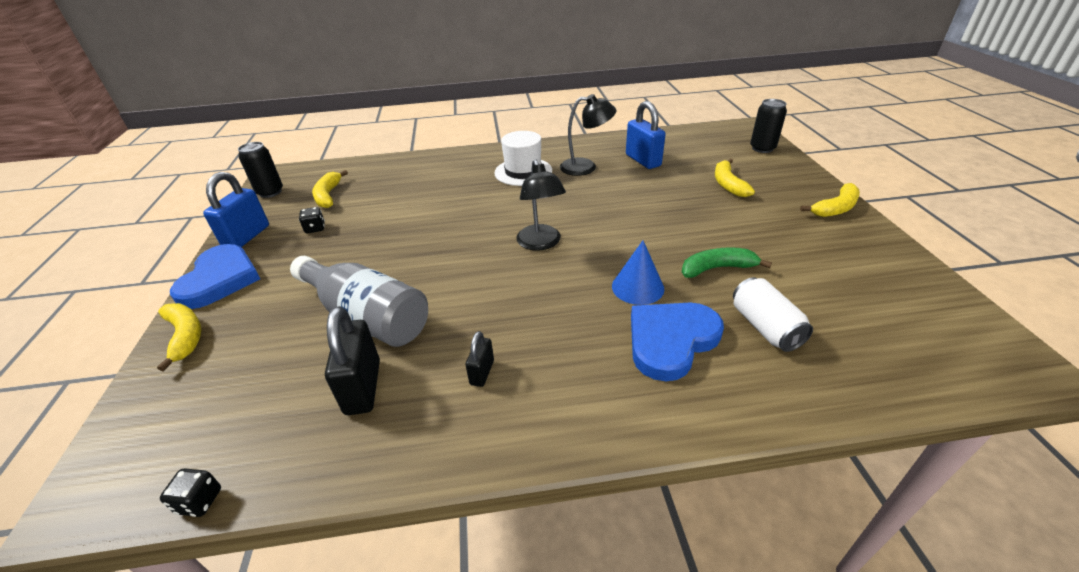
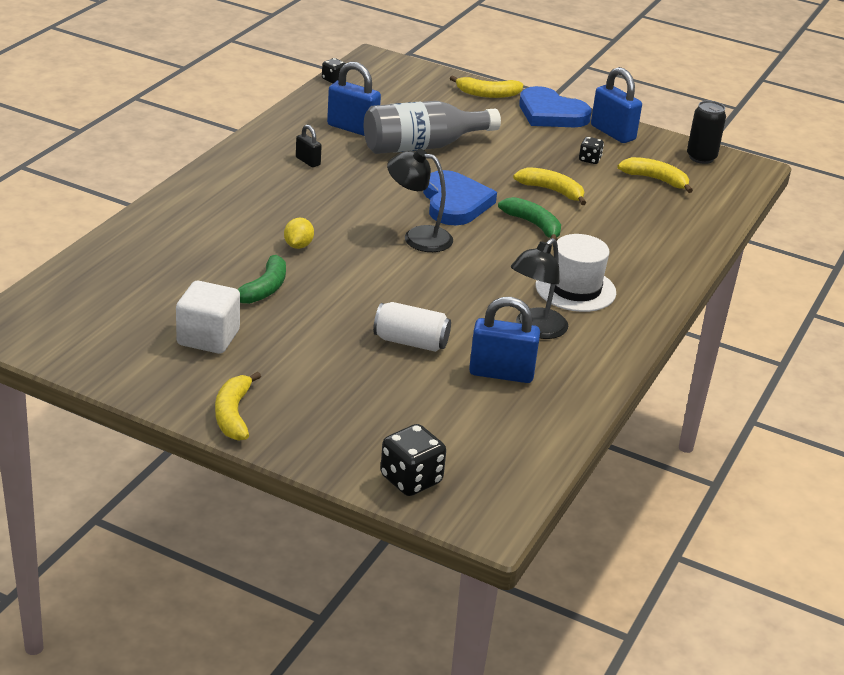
camera: 120 degrees right, 5 degrees down
black padlock [325,306,380,415] -> blue padlock [327,62,381,136]
blue cone [612,241,664,305] -> yellow lemon [284,218,314,249]
blue heart [631,303,724,381] -> blue heart moved to [423,170,497,225]
yellow banana [715,159,755,197] -> yellow banana moved to [513,167,586,205]
white can [733,277,813,352] -> white can moved to [373,302,451,352]
black can [750,99,787,153] -> black dice [380,424,446,496]
none -> white cube [176,281,240,354]
none -> green banana [498,197,561,241]

